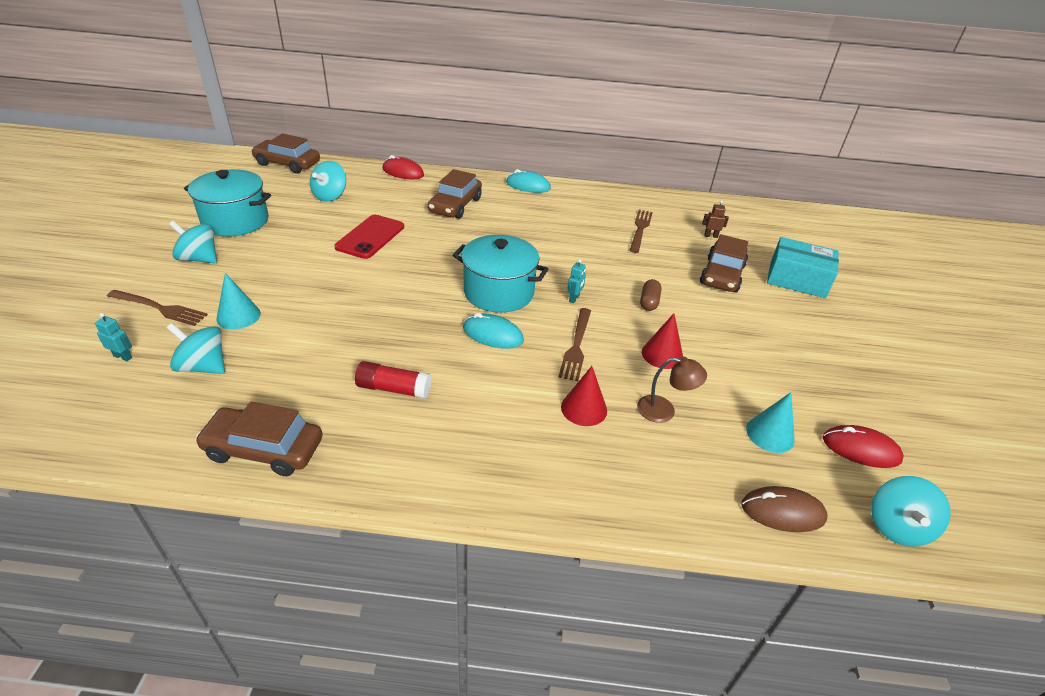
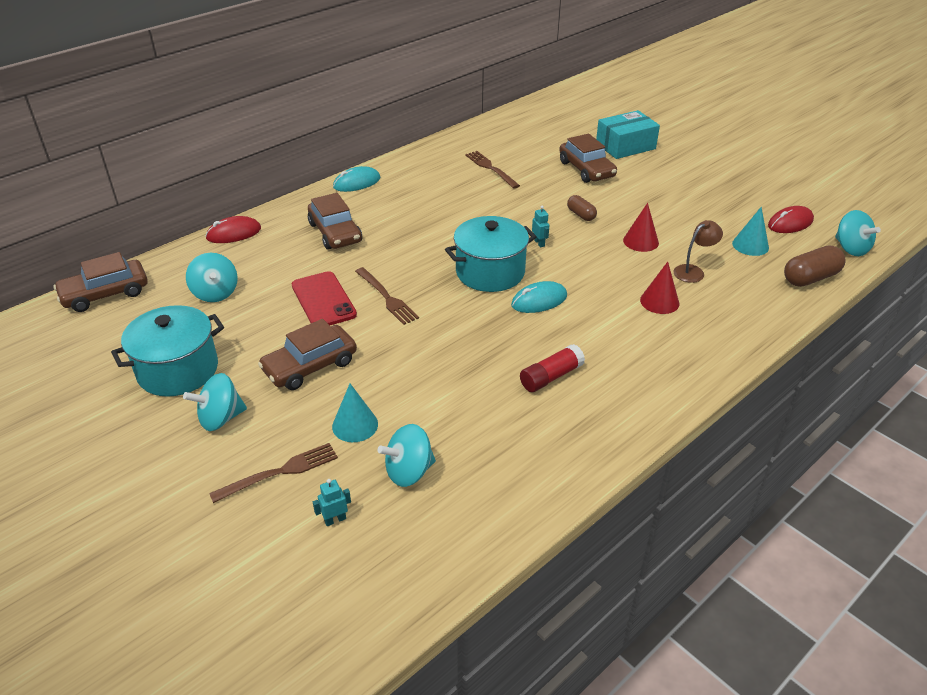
camera: 45 degrees left, 0 degrees up
brown car [195,401,323,476] -> brown car moved to [258,319,357,390]
brown fork [558,308,591,381] -> brown fork moved to [355,267,419,325]
brown robot [702,200,729,238] -> none
brown mouse [742,486,827,532] -> brown capsule [784,245,846,287]

